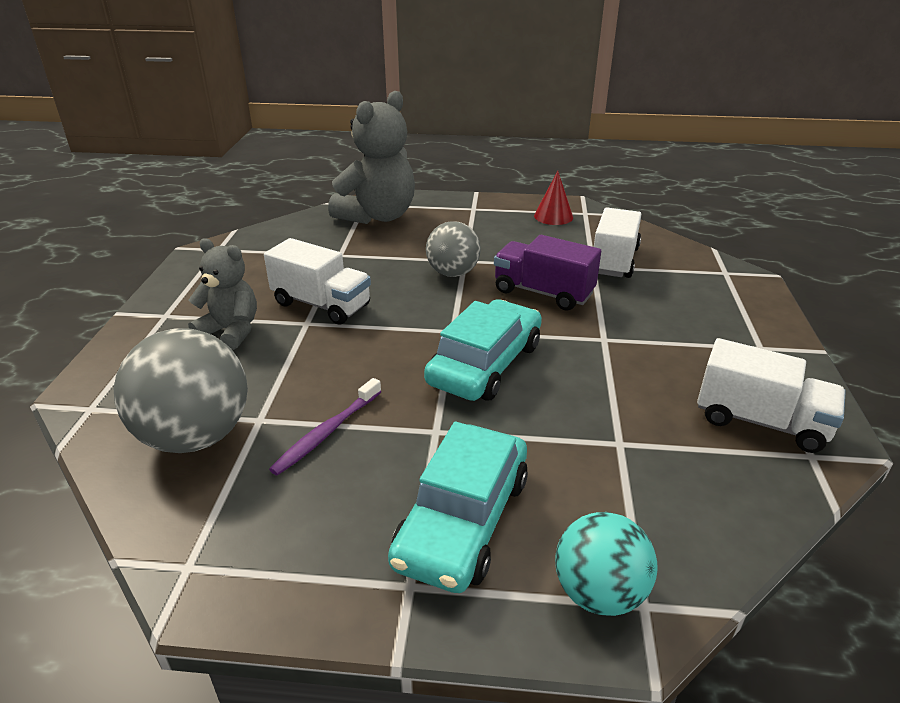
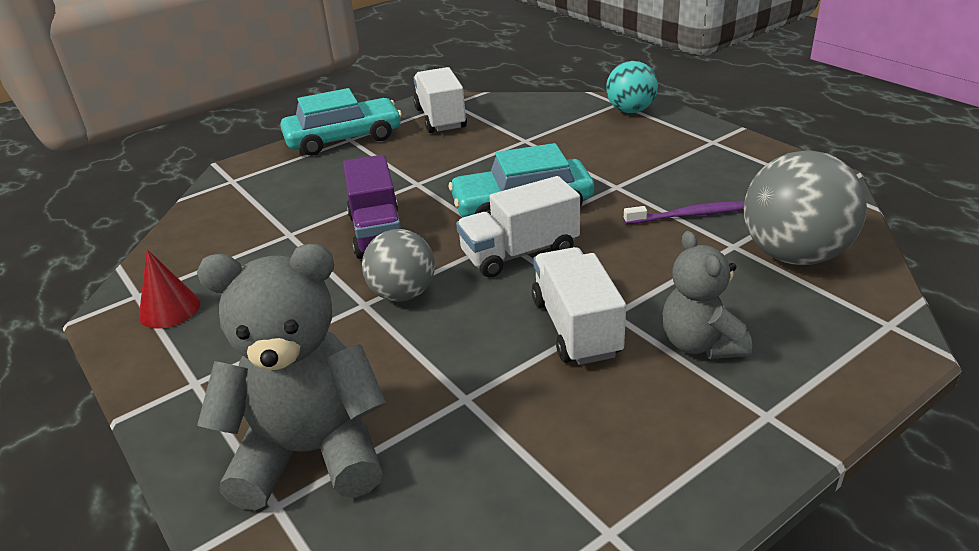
camera: 130 degrees left, 0 degrees up
turquoise car [388,422,528,593] -> turquoise car moved to [280,88,402,156]
white truck [594,208,641,278] -> white truck moved to [456,176,580,278]

